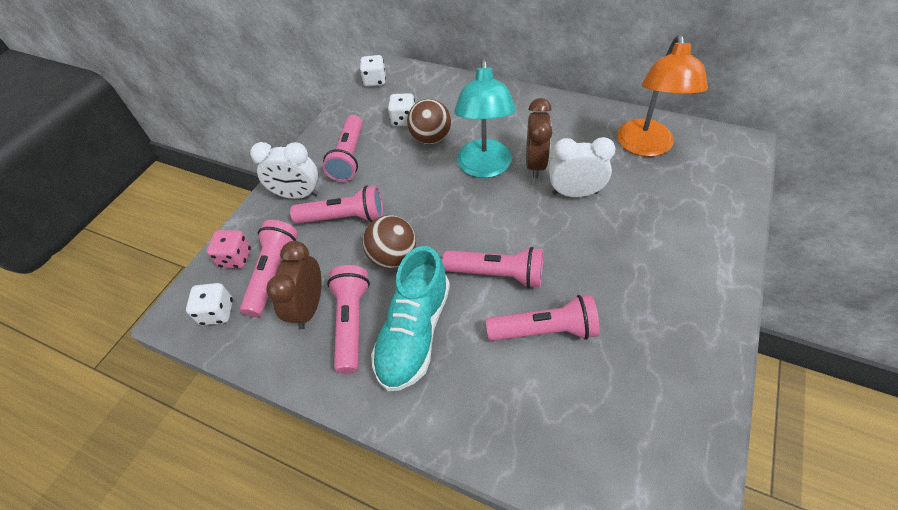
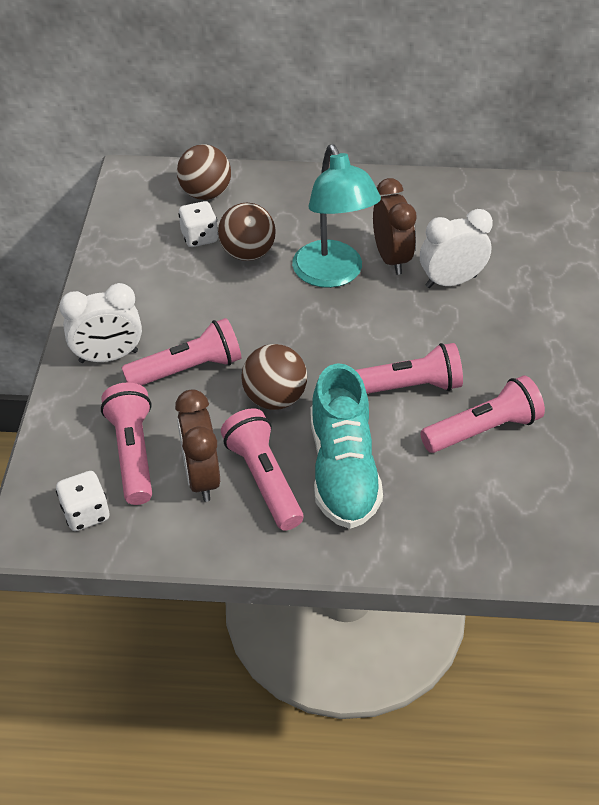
camera: 25 degrees left, 5 degrees down
pink dice [207,230,251,268] -> none
pink flashlight [323,115,363,182] -> none
white dice [360,55,386,87] -> none
orange lamp [617,34,708,157] -> none
none -> brown ball [177,144,231,200]

